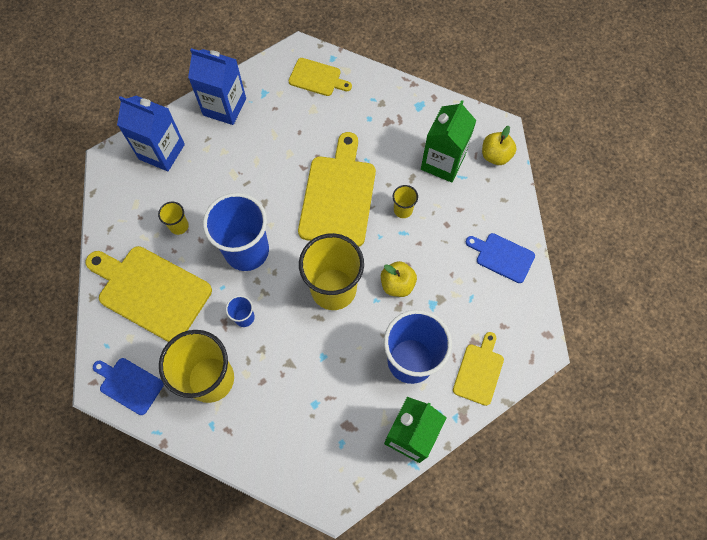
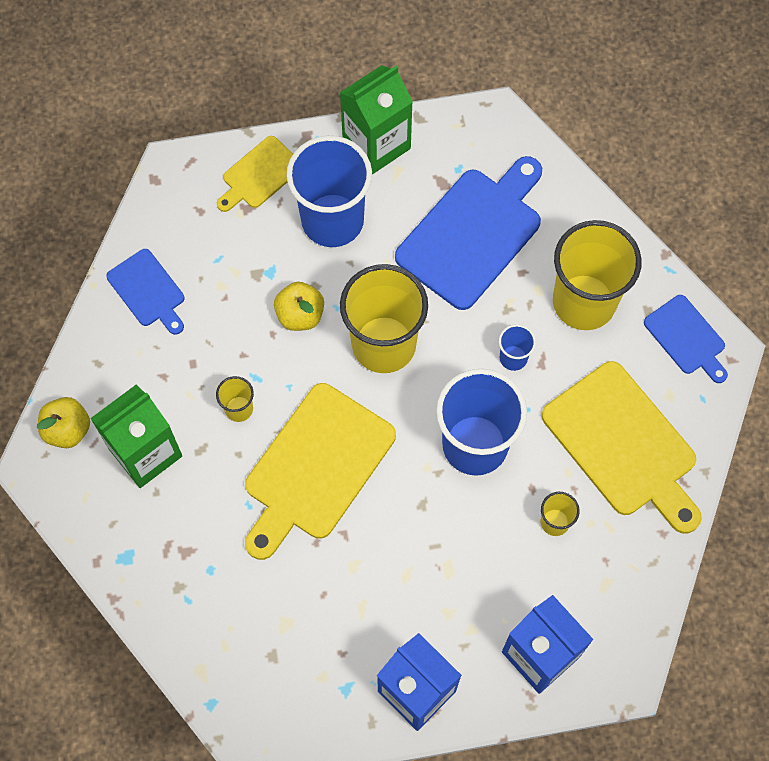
camera: 155 degrees left, 0 degrees up
yellow cutting board [289,58,352,96] -> none
none -> blue cutting board [395,156,542,310]

